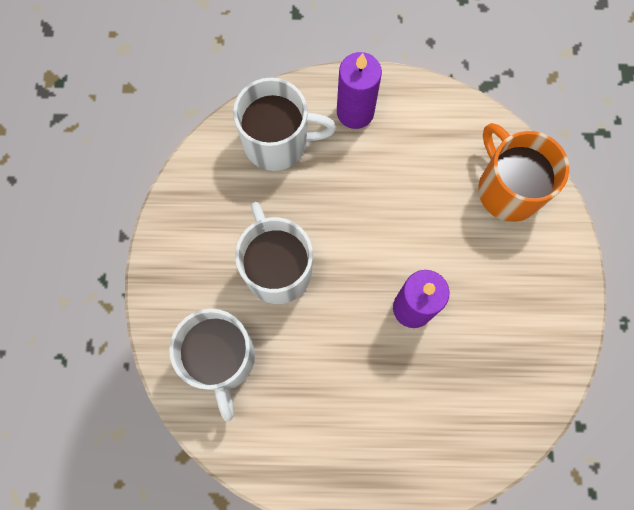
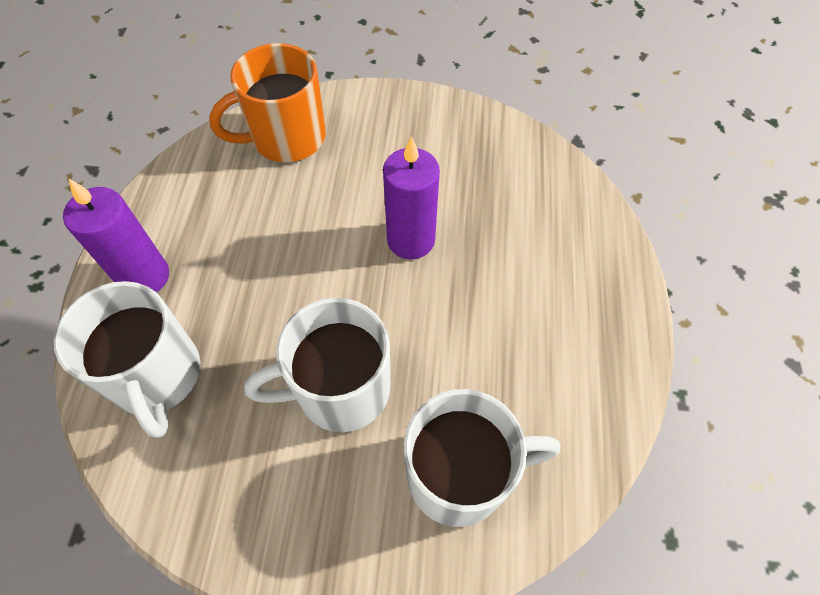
camera: 85 degrees left, 15 degrees down
white mug [233,78,336,171] -> white mug turned 150 degrees clockwise [54,281,200,438]

